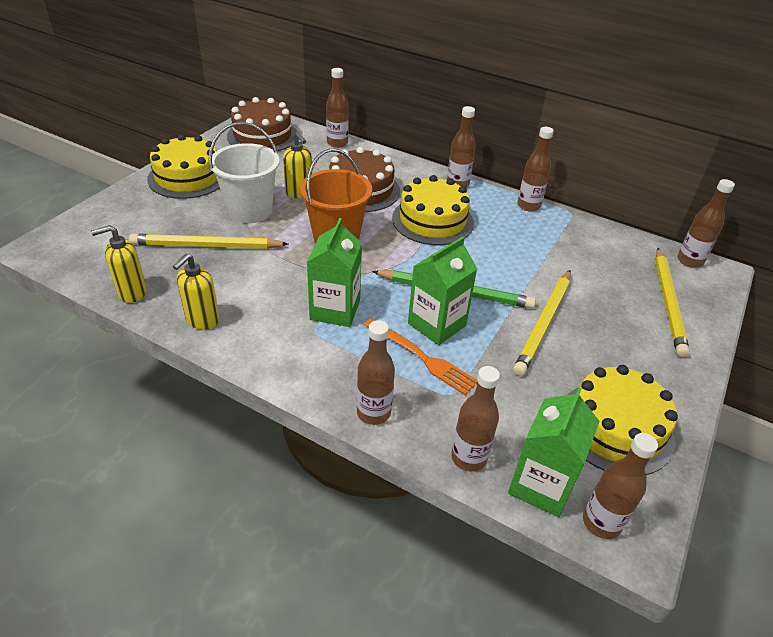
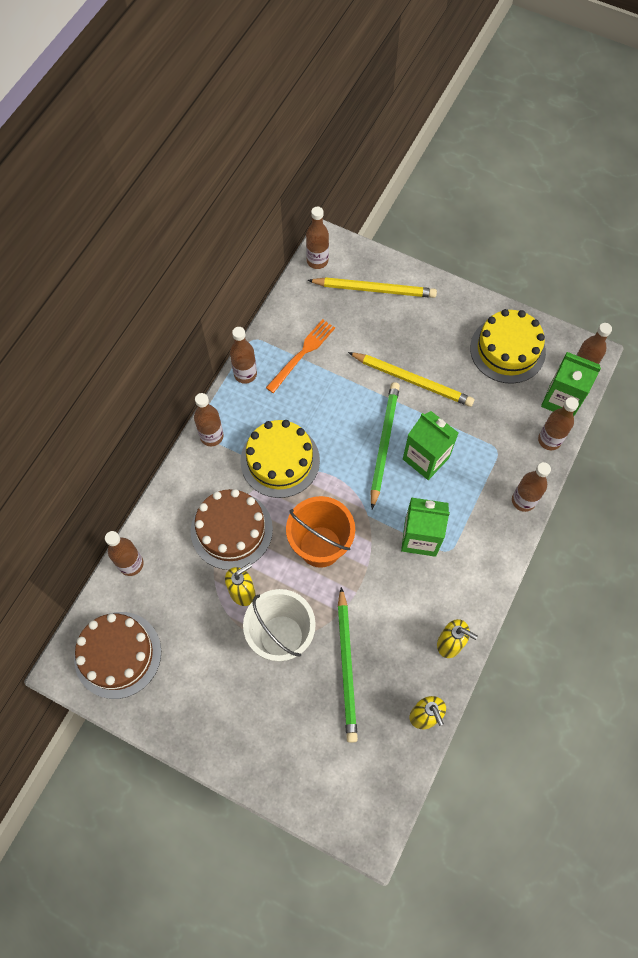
camera: 90 degrees left, 25 degrees up
yellow pencil [129,234,289,249] -> green pencil [338,587,358,743]
yellow cake [147,134,220,199] -> none
orange fork [363,318,478,395] -> orange fork moved to [266,319,335,393]

